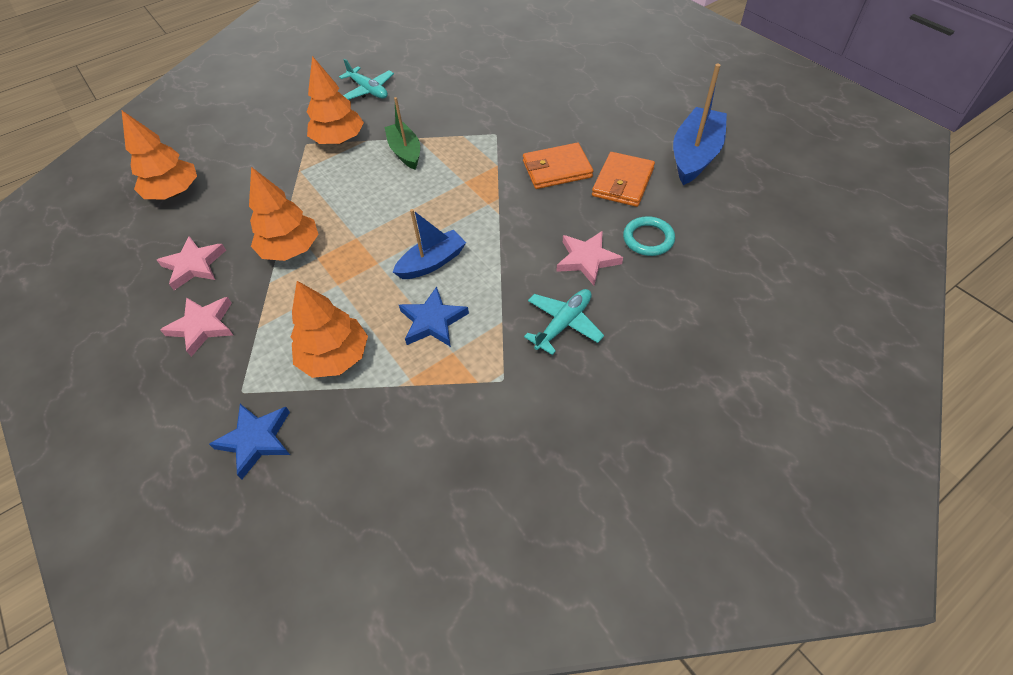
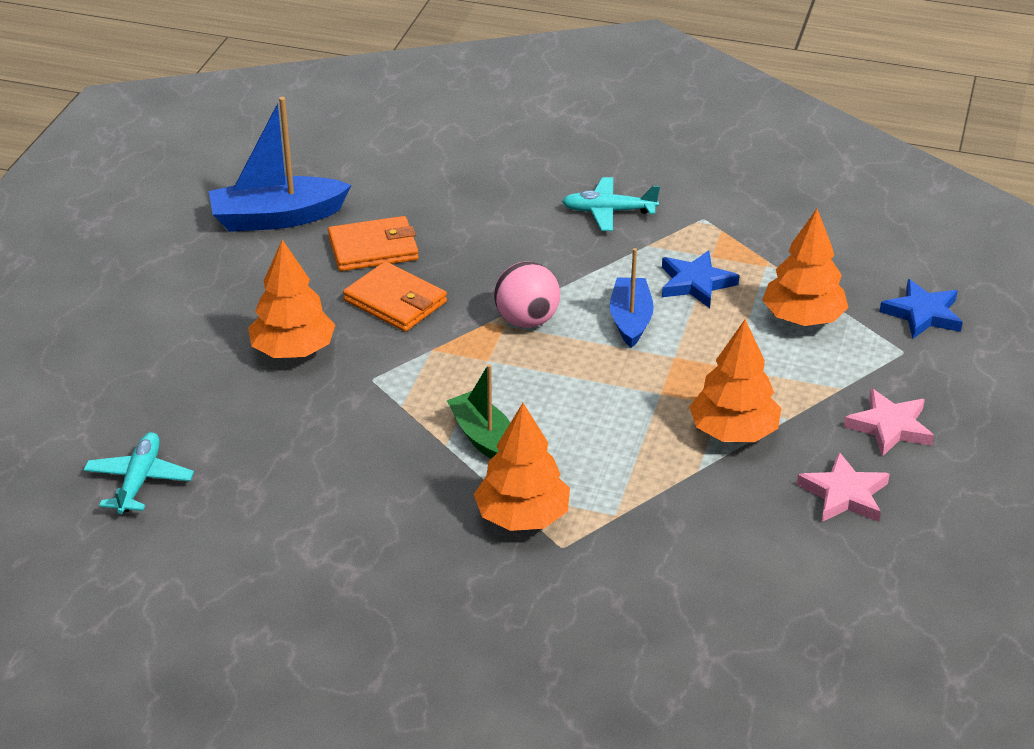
camera: 130 degrees left, 15 degrees down
orange tree [122,111,197,200] -> orange tree moved to [248,240,335,358]
turquoise plane [339,58,394,100] -> turquoise plane moved to [84,432,194,514]
green boat [385,97,420,169] -> green boat turned 120 degrees clockwise [447,364,510,459]
blue boat [393,209,466,279] -> blue boat turned 75 degrees clockwise [610,248,654,348]
pink star [556,231,623,286] -> none
turquoise ring [623,216,675,256] -> none
none -> pink ball [494,261,560,328]

